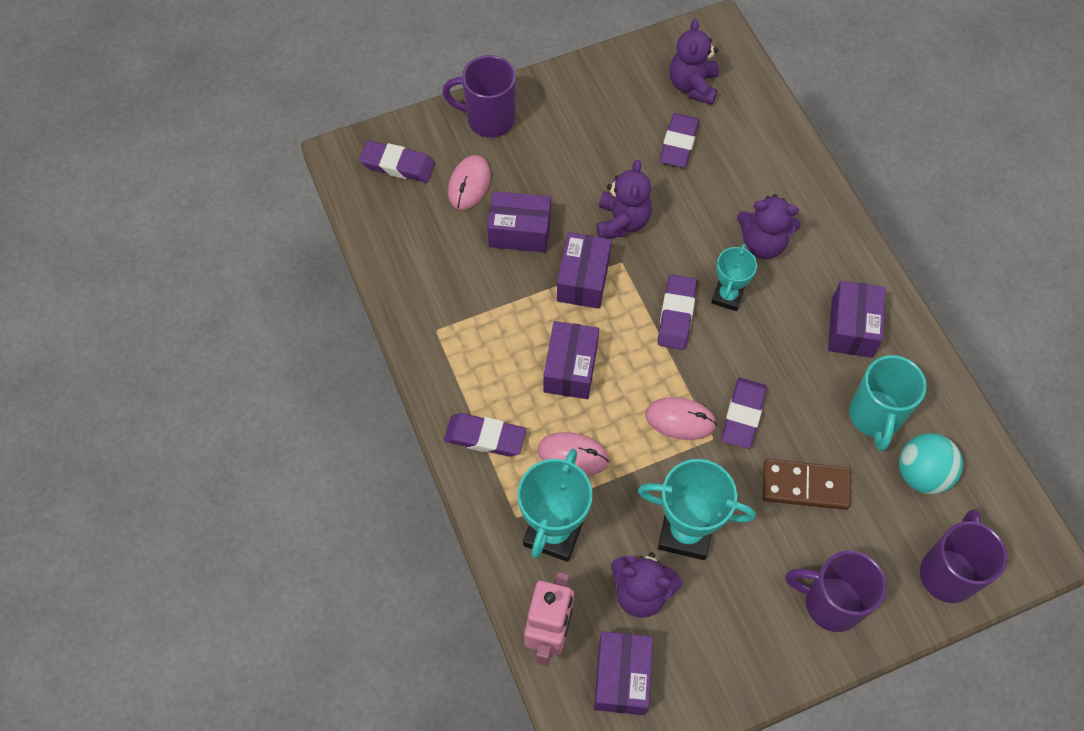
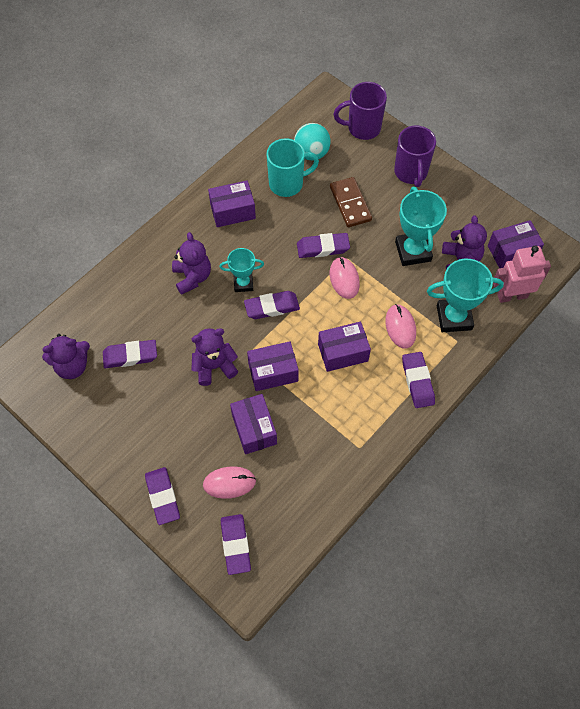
camera: 115 degrees left, 0 degrees up
purple mug [442,55,516,138] -> purple eraser [145,467,180,525]

